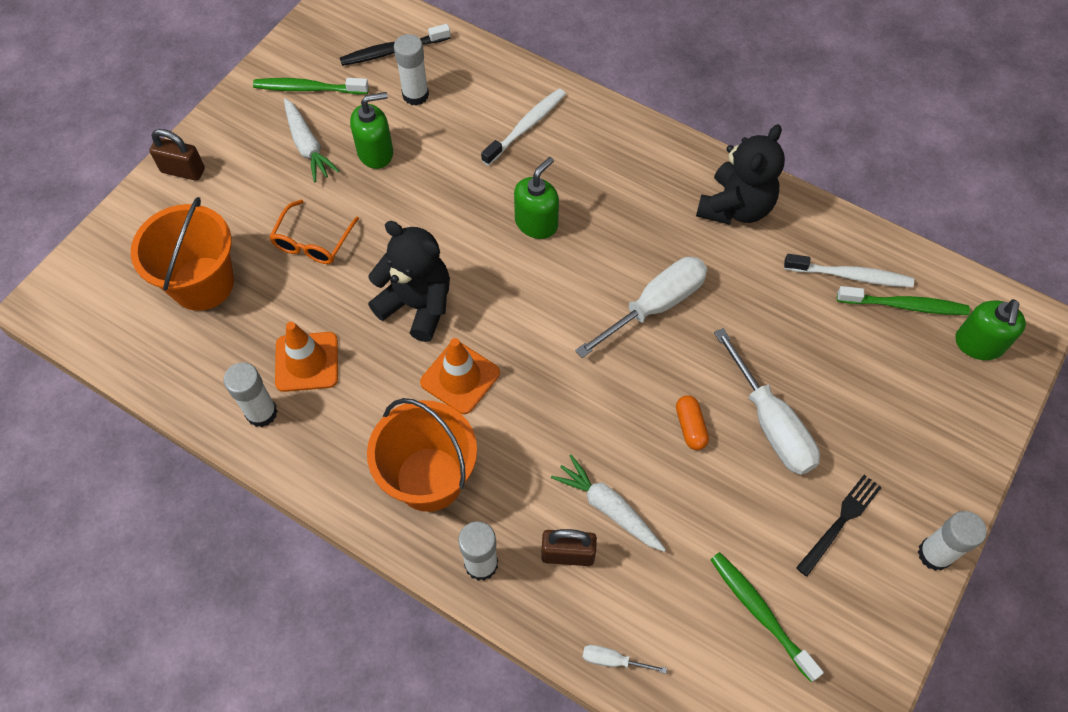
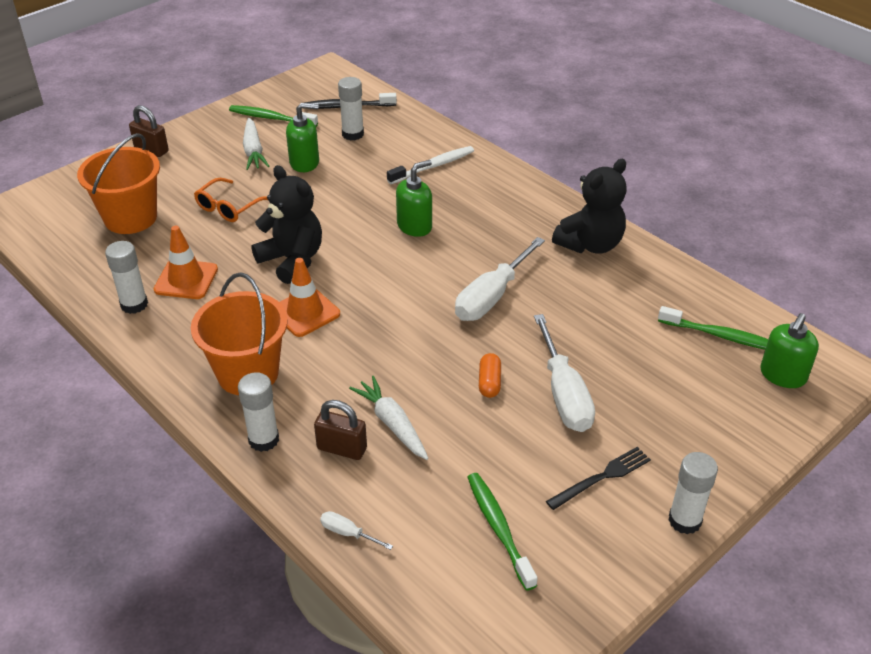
camera: 15 degrees right, 20 degrees down
white screwdriver [575,257,707,358] -> white screwdriver turned 150 degrees clockwise [455,237,545,321]
white toothbrush [784,254,914,287] -> none

